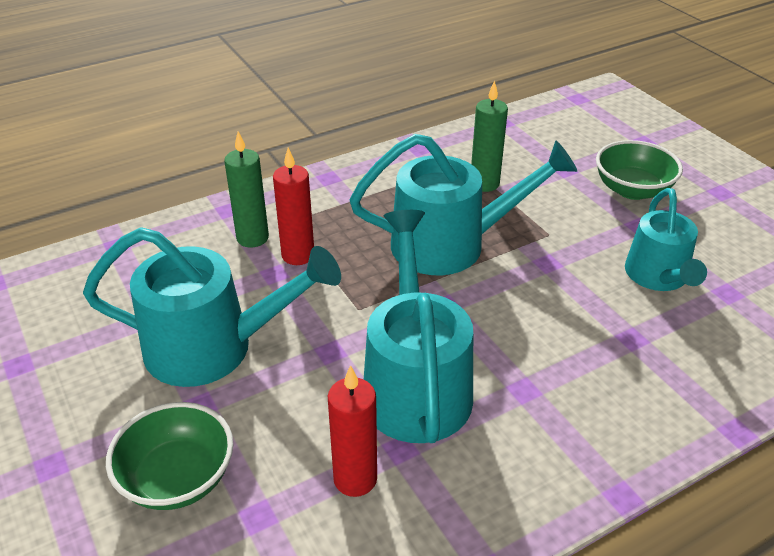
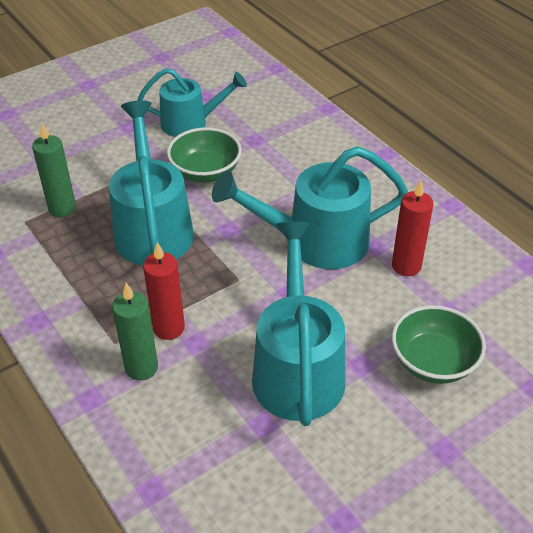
camera: 95 degrees left, 5 degrees up
green bowl [596,140,683,200] -> green bowl moved to [167,127,242,183]

